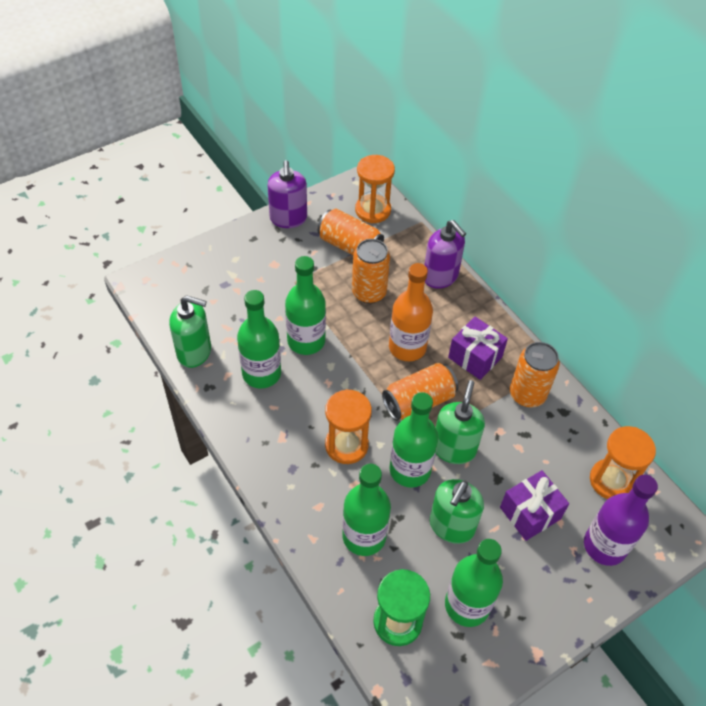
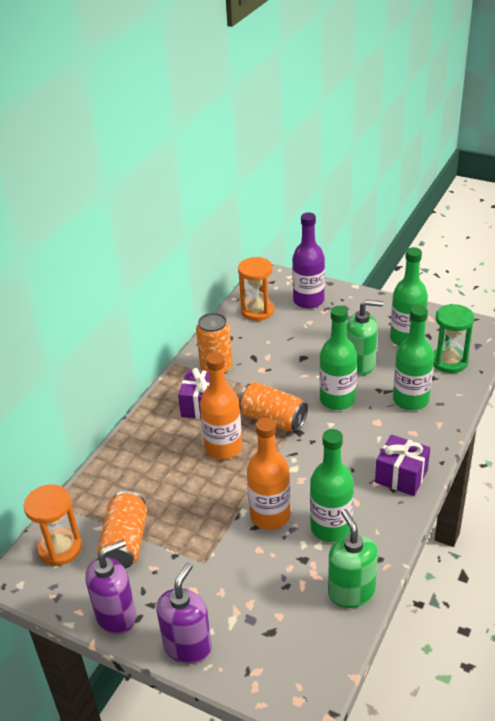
camera: 115 degrees left, 15 degrees down
green bottle [285,256,326,355] -> orange bottle [247,418,291,530]
orange hourglass [325,389,372,464] -> none
orange can [352,239,390,303] -> none
purple soap dispenser [424,220,466,289] -> purple soap dispenser moved to [156,562,212,664]
green soap dispenser [436,380,485,464] -> none
purple gift [500,470,569,541] -> purple gift moved to [375,435,430,496]

